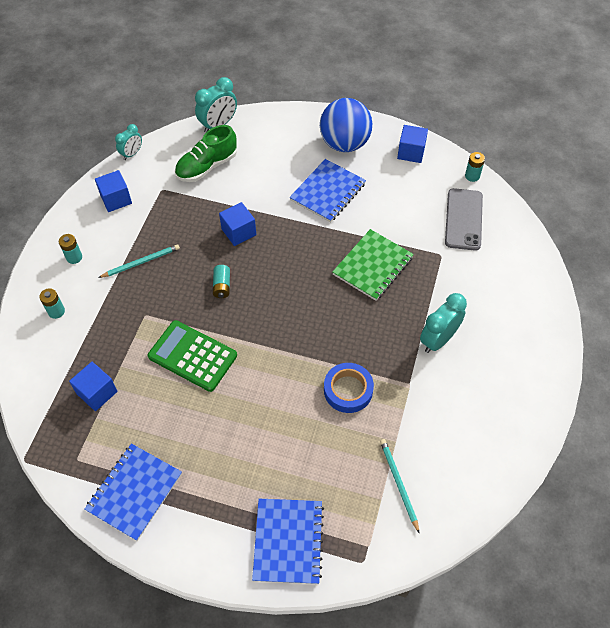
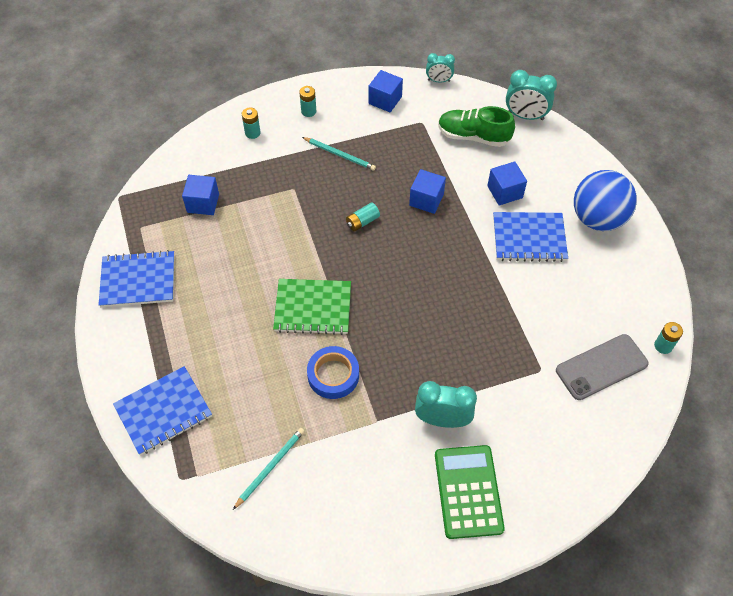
camera: 55 degrees right, 0 degrees up
green calculator [148,320,237,392] -> green calculator moved to [435,445,505,539]
green notebook [332,229,414,301] -> green notebook moved to [273,279,351,335]
blue cube [397,125,428,163] -> blue cube moved to [487,162,527,206]

